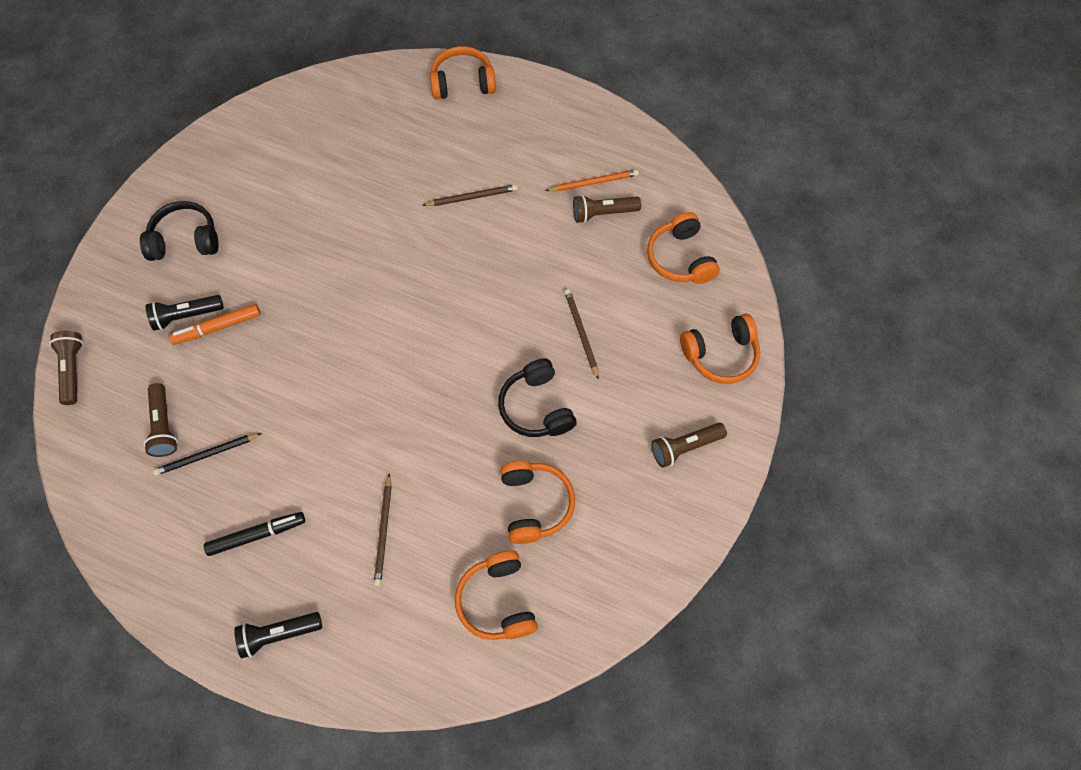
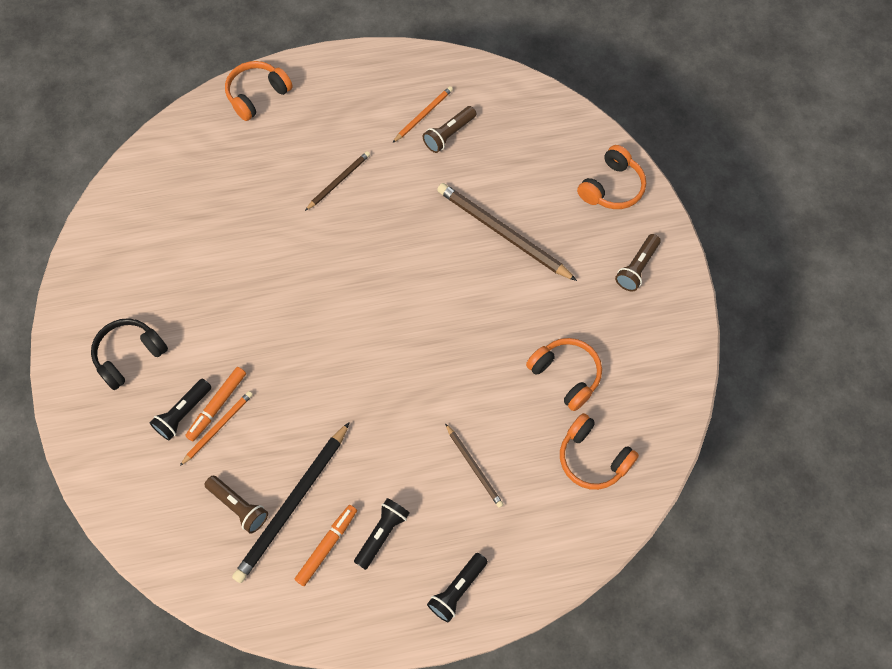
camera: 35 degrees left, 0 degrees up
brown flashlight [49,331,83,405] -> none
black pencil [153,433,262,476] -> black pencil [232,422,350,583], size x1.85
black marker [204,512,305,556] -> black flashlight [354,498,409,570]
black headphones [498,358,577,437] -> none
brown pencil [564,289,599,380] -> brown pencil [437,183,577,281], size x1.85
orange headphones [647,212,720,284] -> none
none -> orange pencil [180,391,253,466]
none -> orange marker [295,505,357,586]

